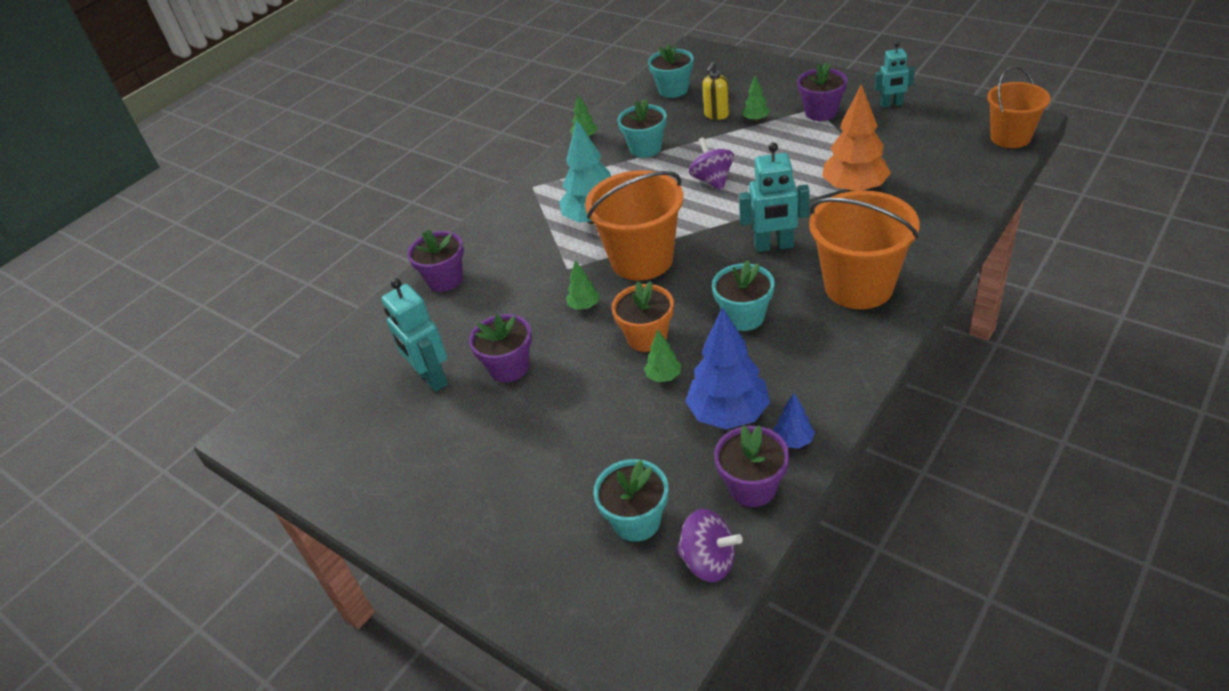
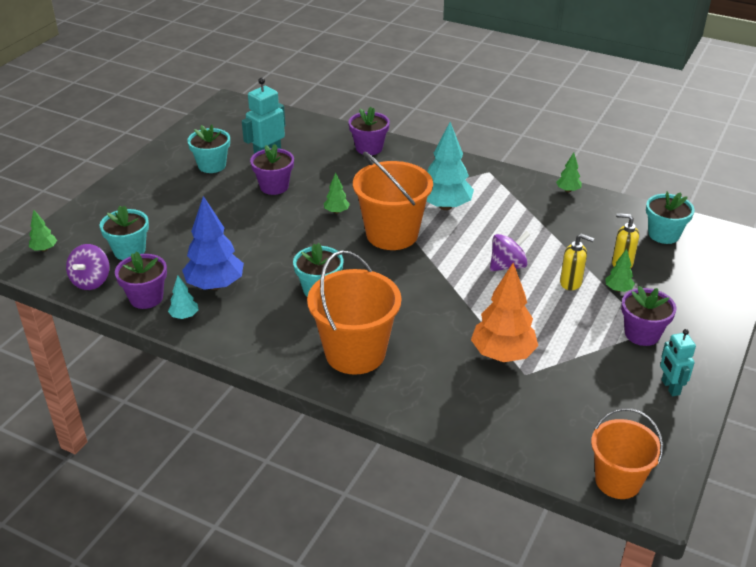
camera: 75 degrees right, 5 degrees down
orange flower pot [612,281,674,352] -> none
turquoise flower pot [618,99,667,158] -> turquoise flower pot moved to [187,125,230,173]
green tree [644,330,681,382] -> green tree moved to [29,210,57,252]
turquoise robot [739,142,810,252] -> none
blue tree [773,393,815,449] -> turquoise tree [168,275,198,319]
none -> yellow soap dispenser [560,234,594,290]

